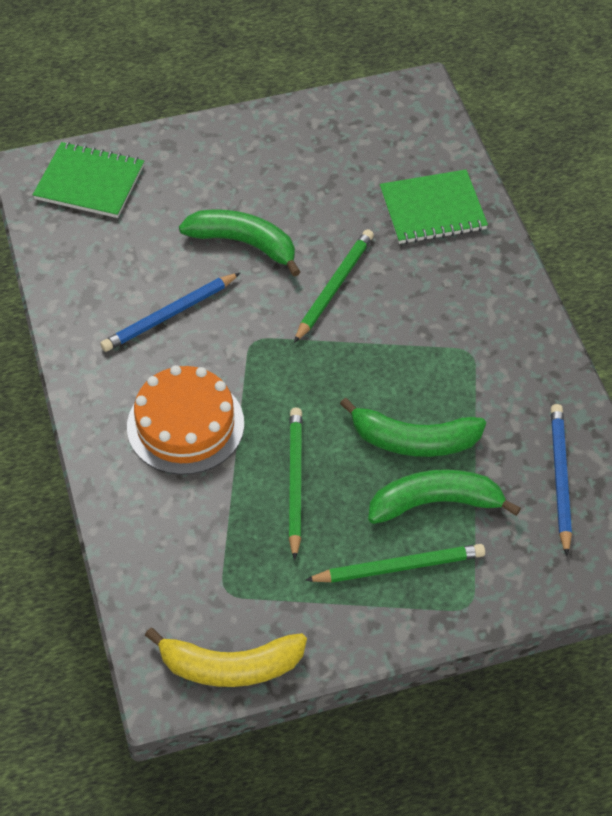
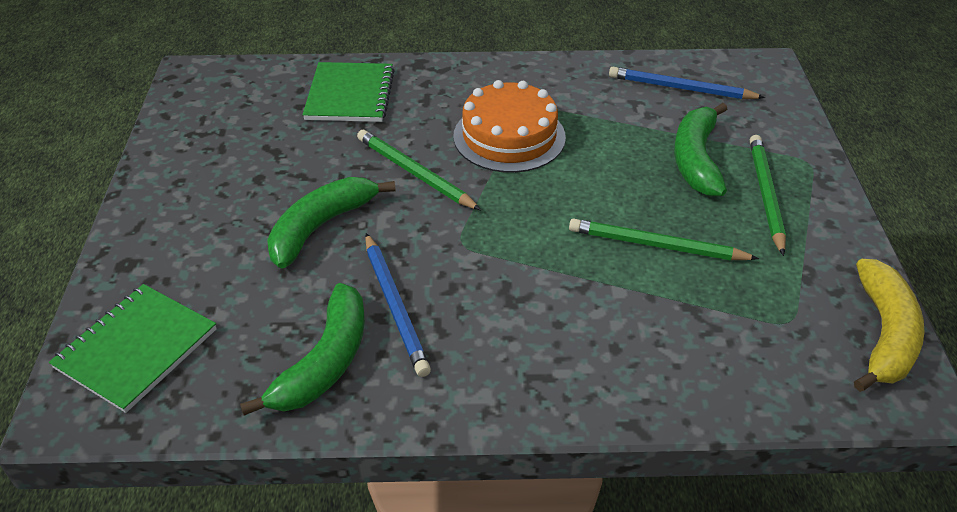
camera: 75 degrees left, 10 degrees down
orange cake [127,365,244,475] -> orange cake moved to [453,80,566,173]
green banana [340,398,486,457] -> green banana moved to [240,283,365,416]

